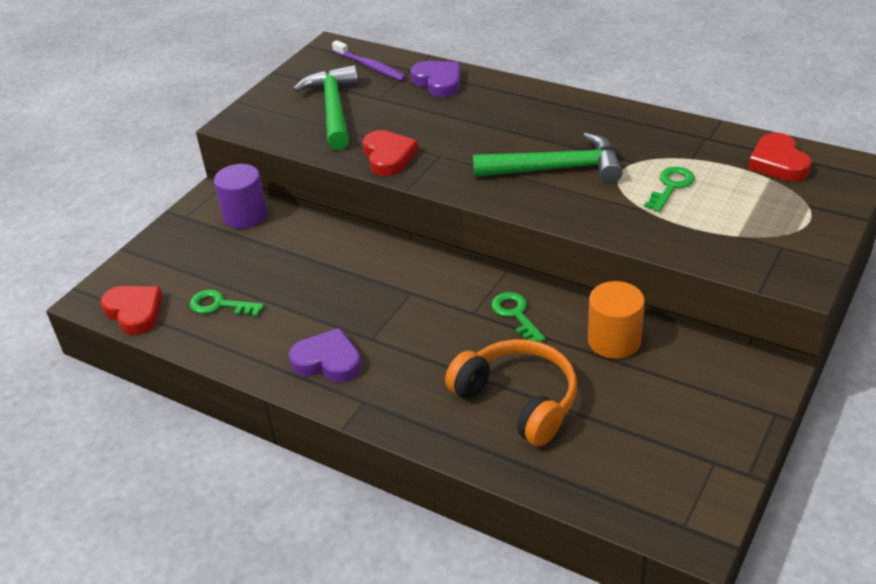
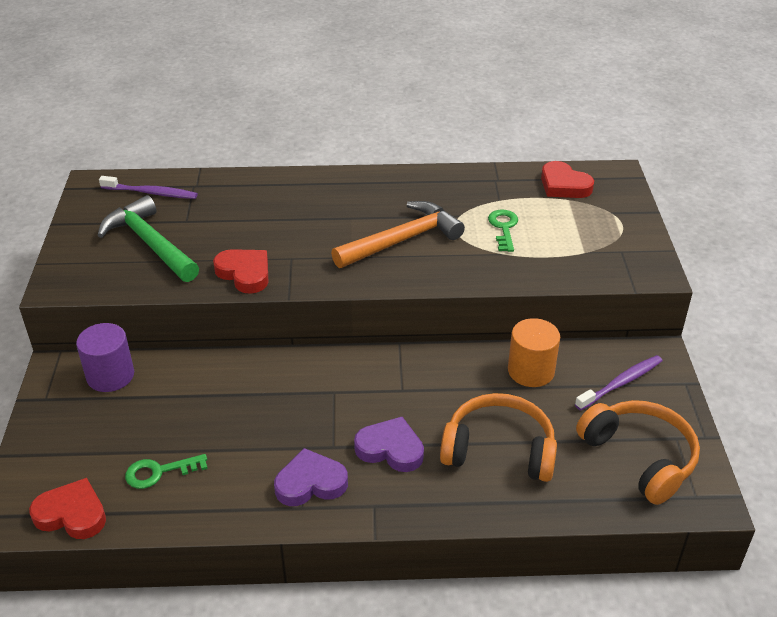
camera: 35 degrees left, 0 degrees up
purple heart [411,61,460,97] -> purple heart moved to [354,417,424,472]
green hammer [473,133,623,183] -> orange hammer [331,201,465,268]
green key [491,292,545,342] -> none
none -> purple toothbrush [575,355,662,411]
none -> orange headphones [576,400,700,505]

